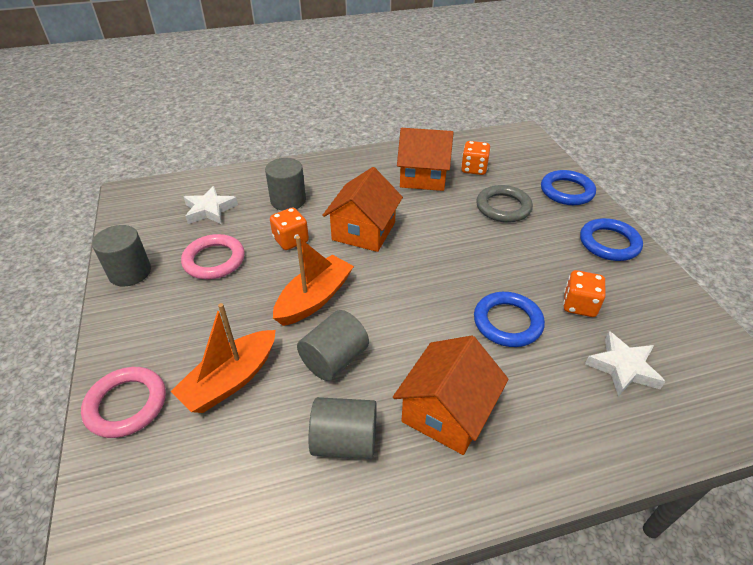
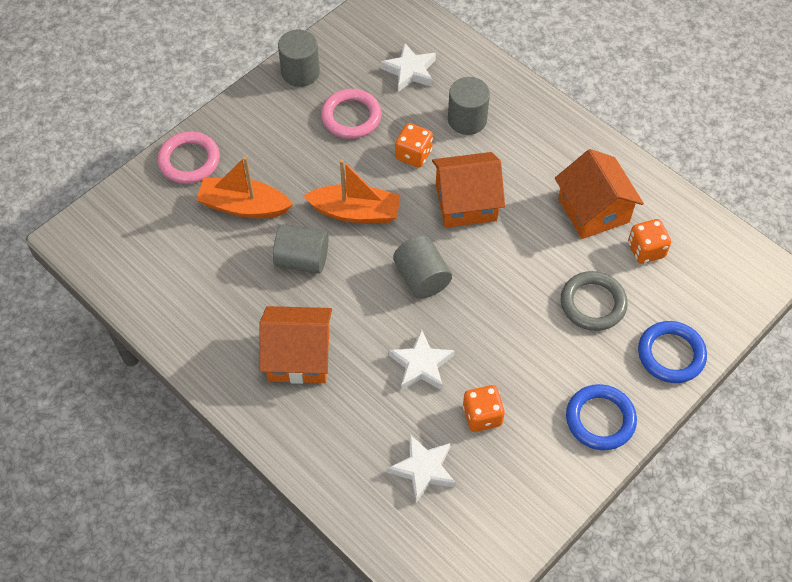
camera: 60 degrees right, 15 degrees up
grey cylinder [309,397,377,459] -> grey cylinder moved to [393,235,452,299]
blue ring [474,292,545,347] -> white star [389,329,454,390]

